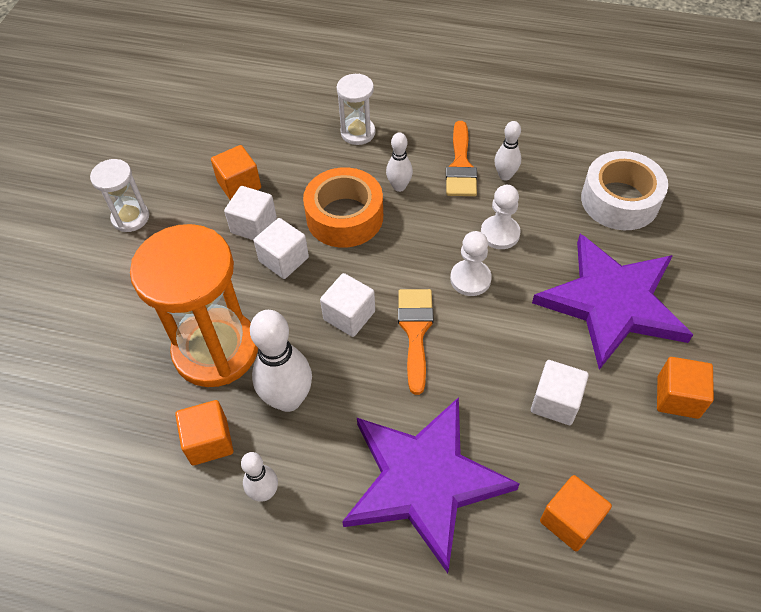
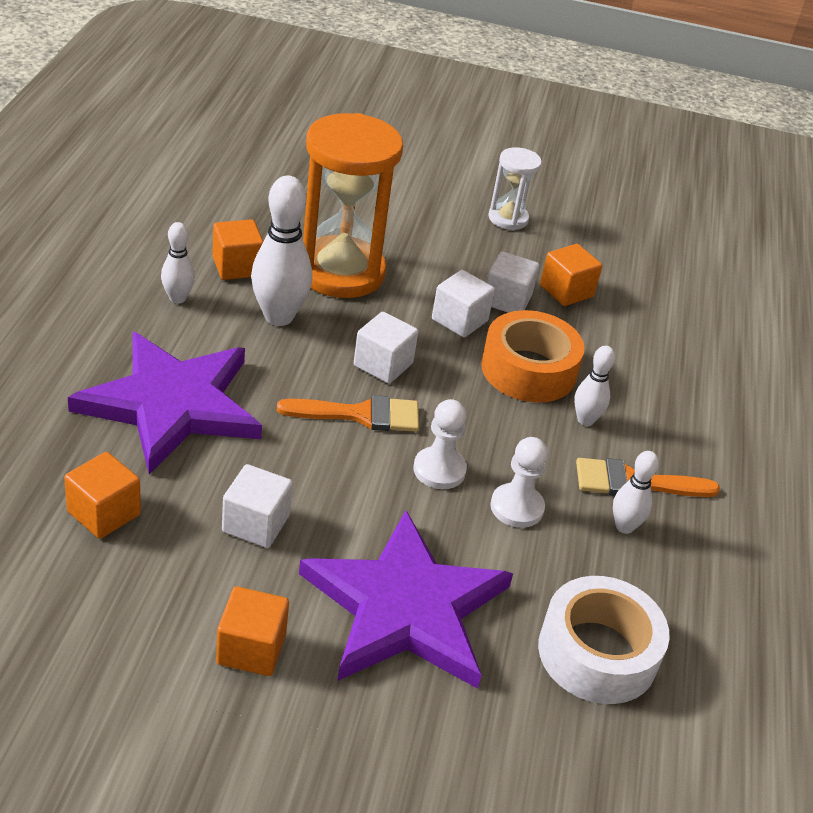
camera: 80 degrees right, 15 degrees down
white hourglass [337,74,375,145] -> none

